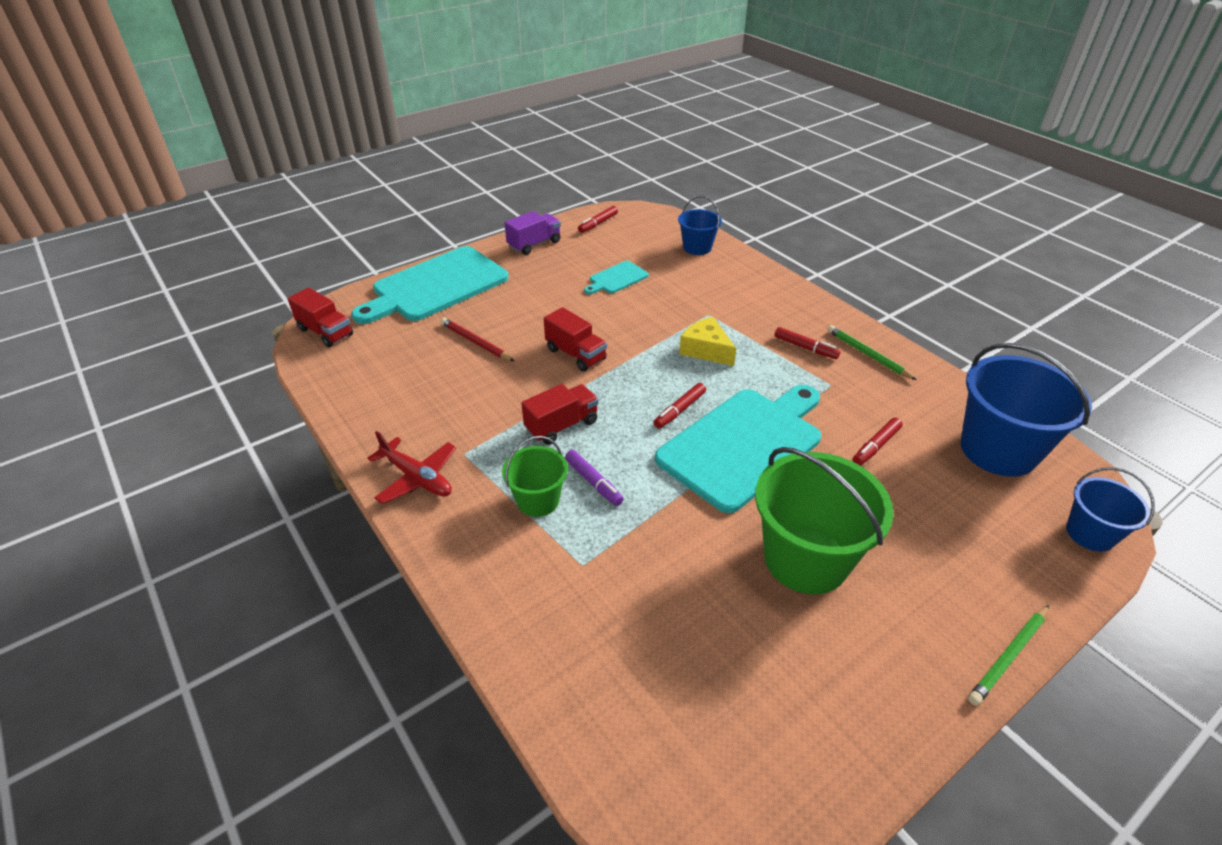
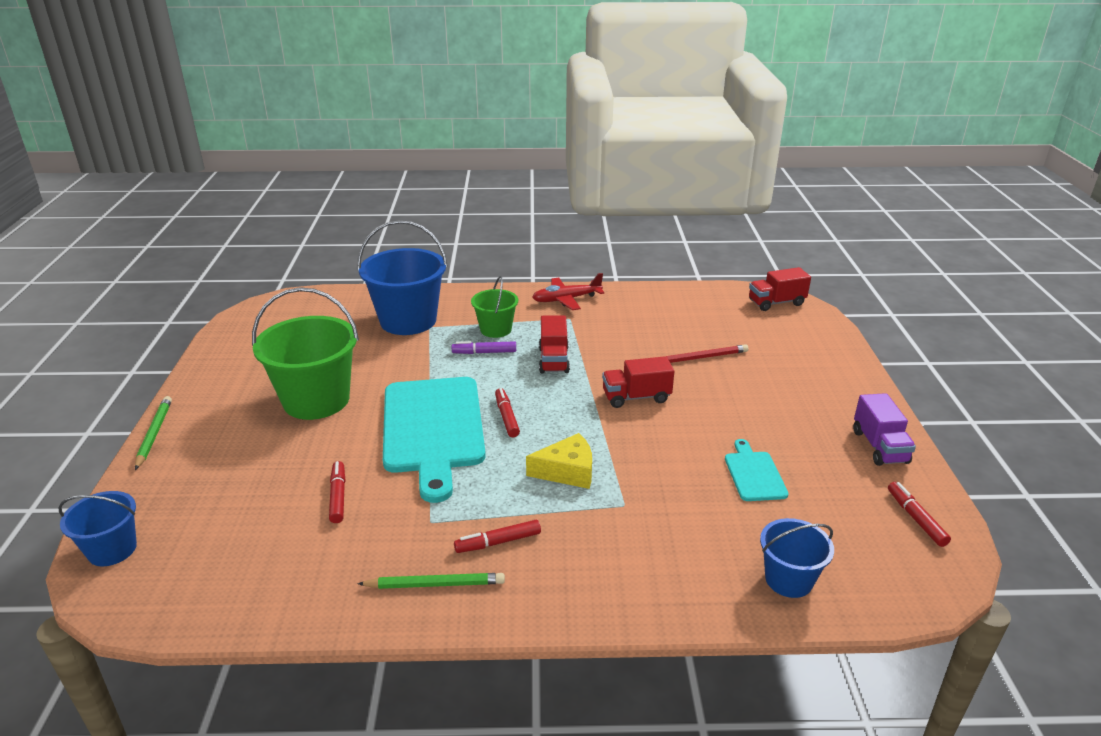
camera: 125 degrees right, 10 degrees down
turquoise cutting board [351,246,509,324] -> none
blue bucket [960,343,1092,477] -> blue bucket moved to [357,220,448,335]

